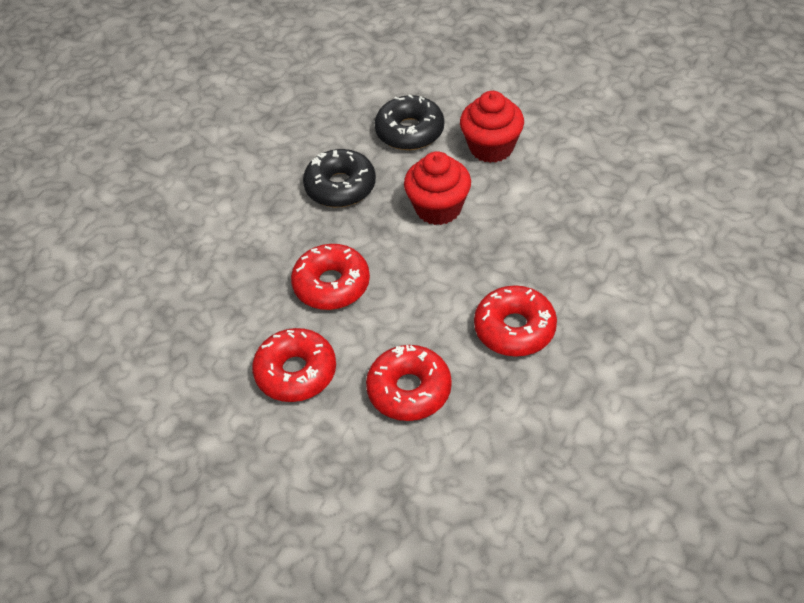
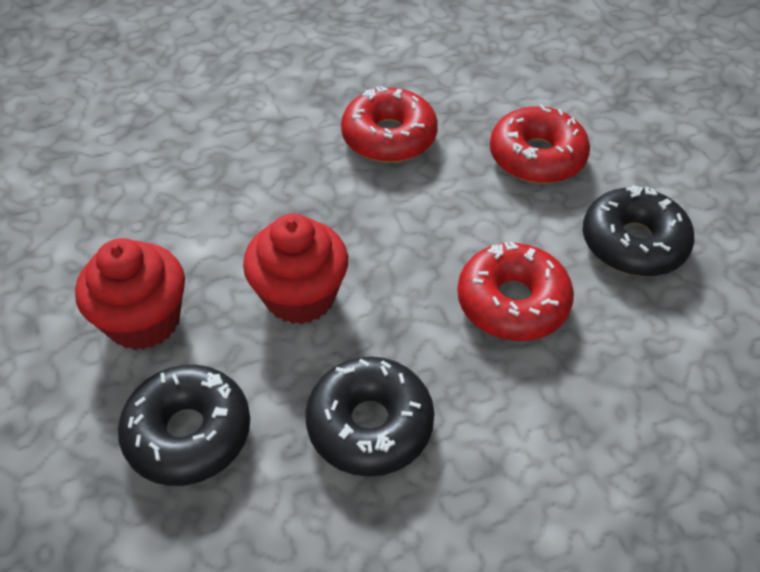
camera: 140 degrees left, 0 degrees up
red donut [252,328,336,402] -> black donut [583,185,695,276]

